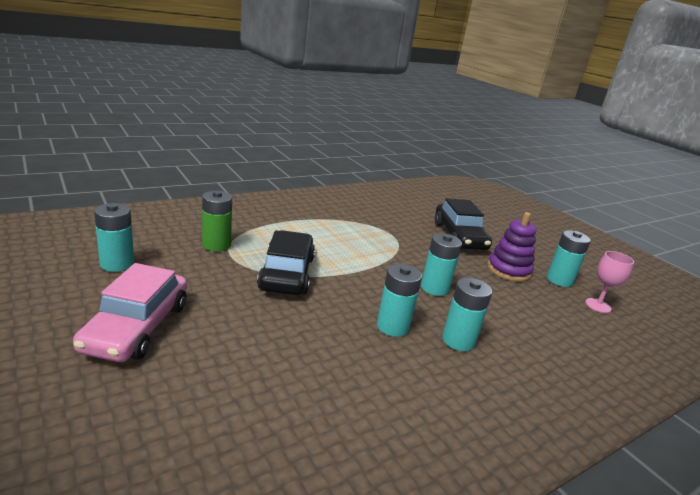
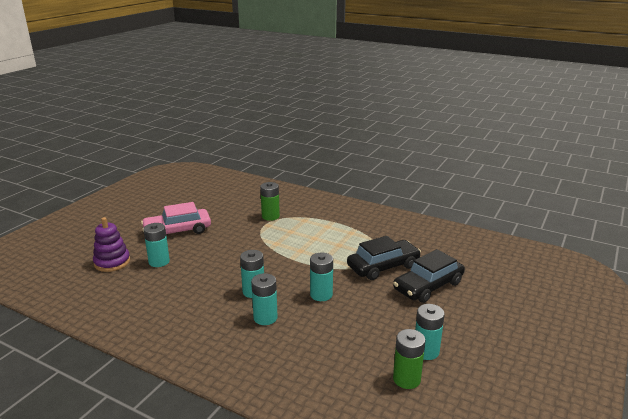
camera: 65 degrees right, 0 degrees up
turquoise battery [94,203,134,272] -> turquoise battery moved to [143,223,170,267]
black car [257,230,315,295] -> black car moved to [347,236,421,280]
purple stacking toy [487,212,536,282] -> purple stacking toy moved to [93,217,130,272]
pink goblet [585,251,634,313] -> green battery [393,329,426,389]

